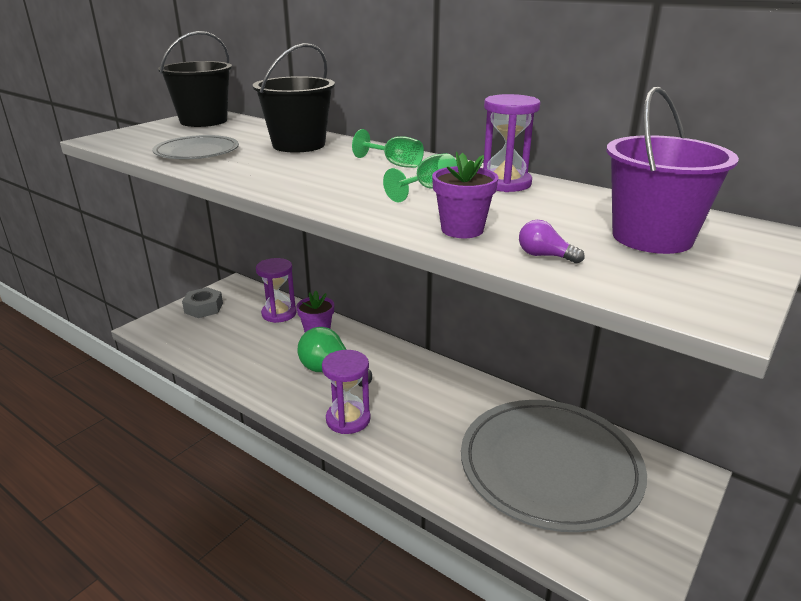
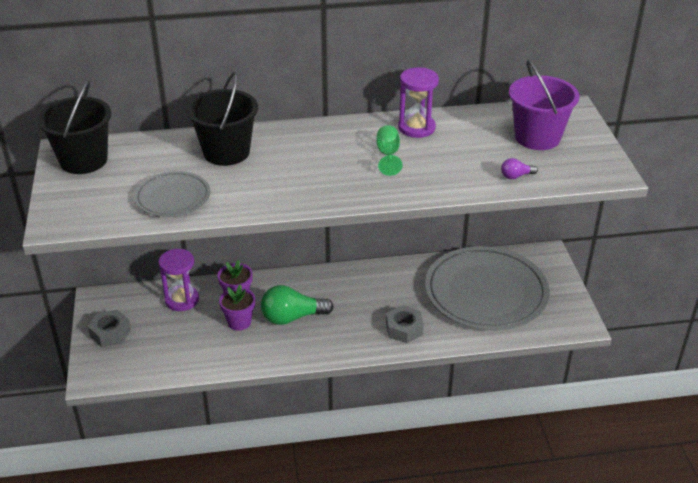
camera: 45 degrees left, 10 degrees up
purple hourglass [322,350,371,434] -> none
green goblet [352,129,424,168] -> none
purple flower pot [432,151,498,238] -> purple flower pot moved to [219,285,255,331]
none -> grey nut [386,305,424,343]

